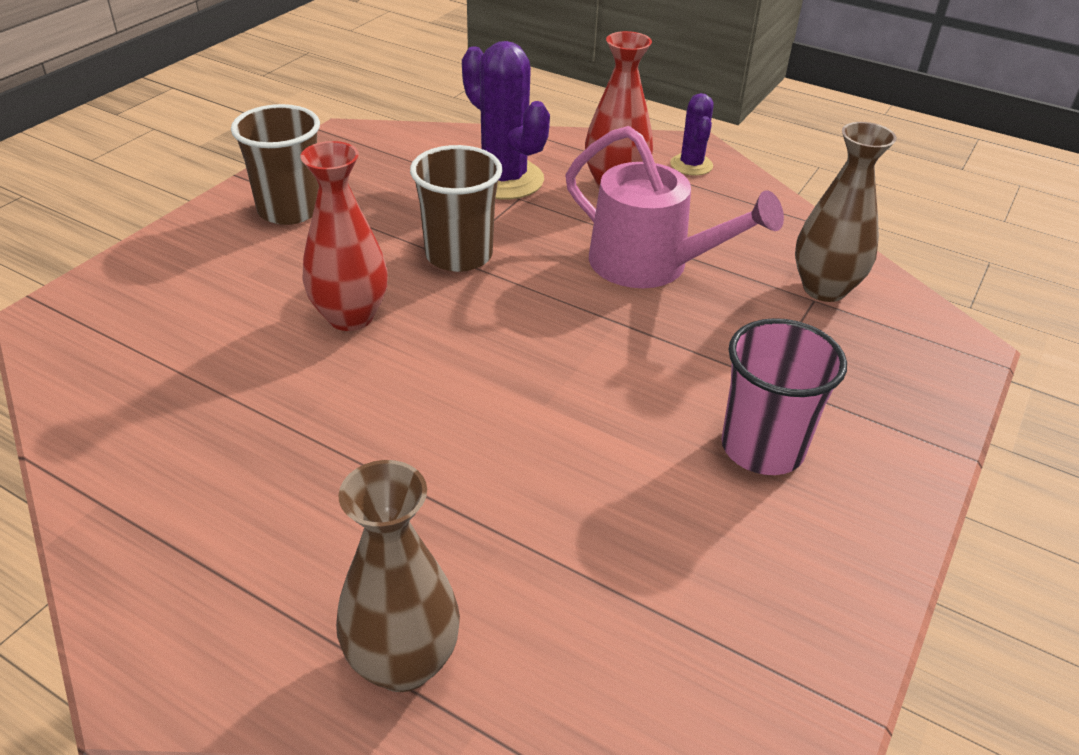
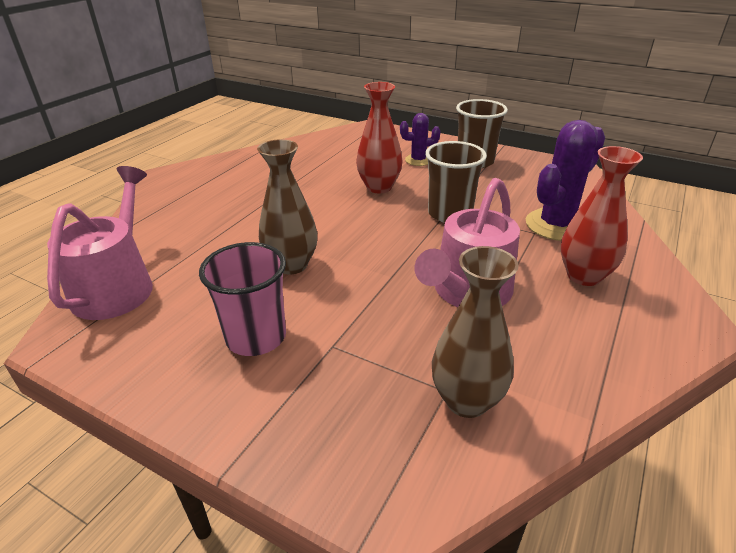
camera: 90 degrees right, 5 degrees down
brown vase [336,460,460,692] -> brown vase moved to [257,139,317,274]
purple cactus [670,93,714,176] -> purple cactus moved to [400,113,441,166]
none -> pink watering can [47,166,153,320]

